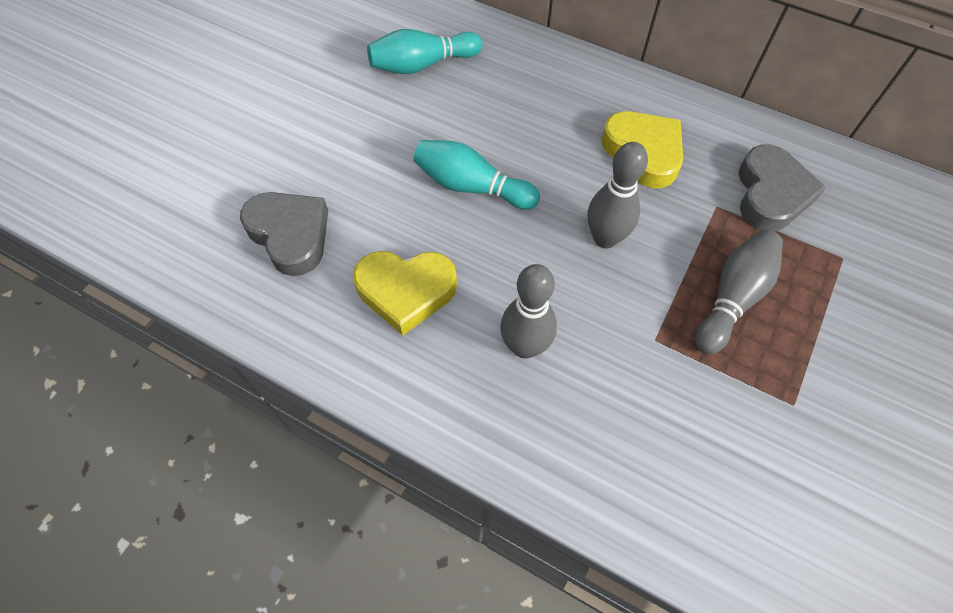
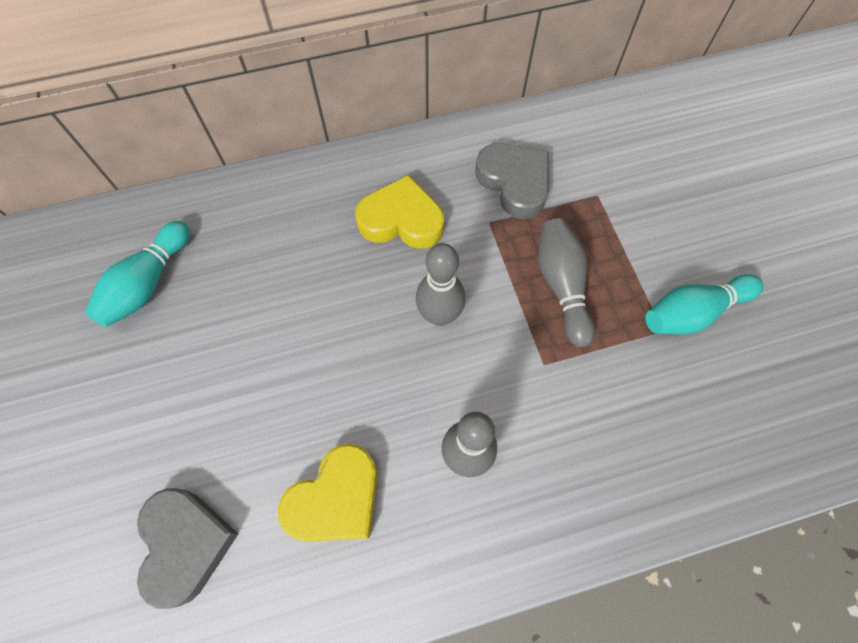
camera: 45 degrees left, 5 degrees up
grey heart [240,192,328,276] -> grey heart turned 75 degrees clockwise [137,488,238,609]
turquoise bowling pin [413,140,540,209] -> turquoise bowling pin moved to [645,274,763,334]

